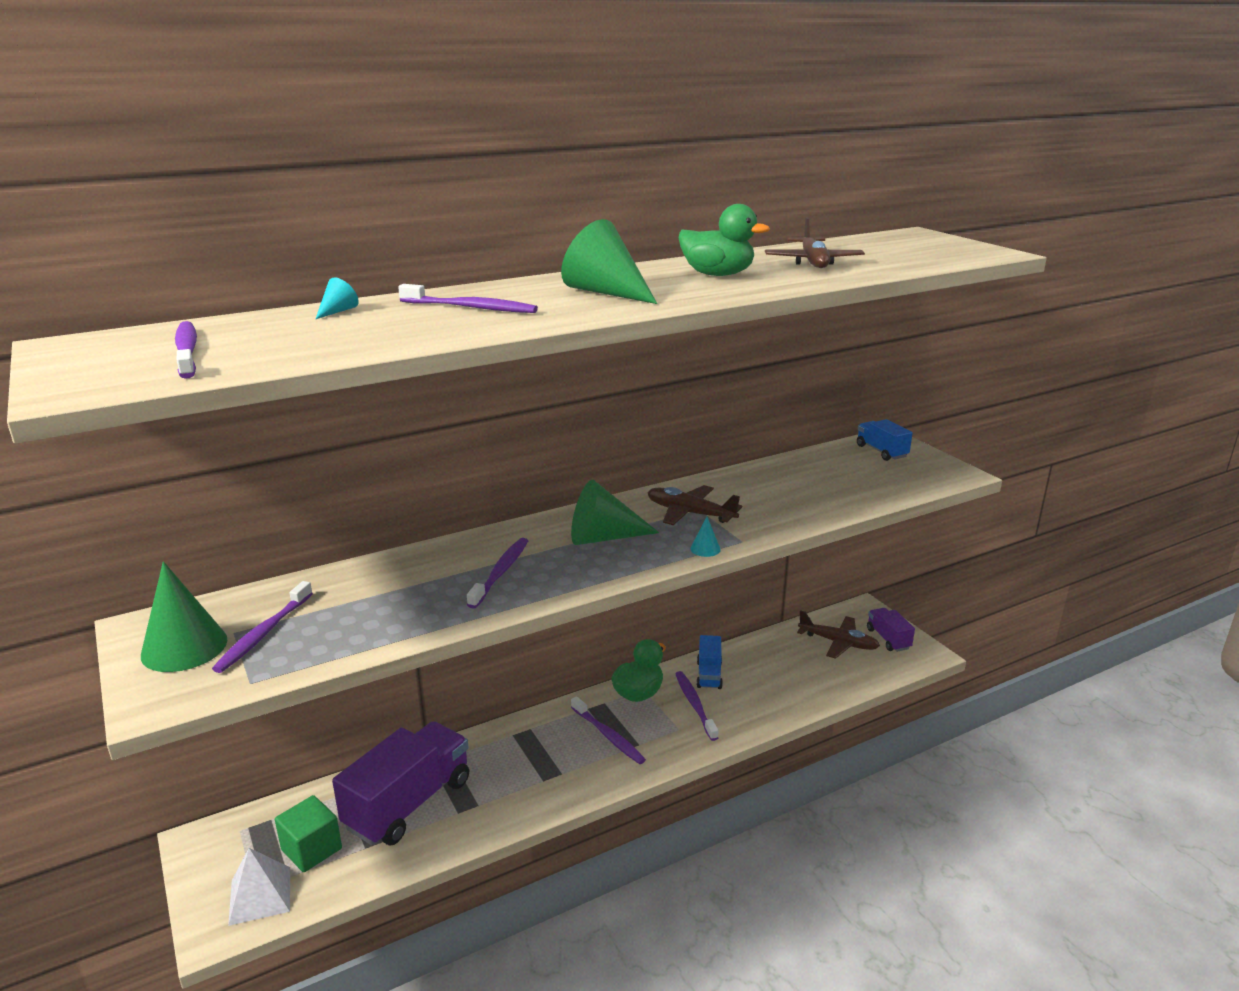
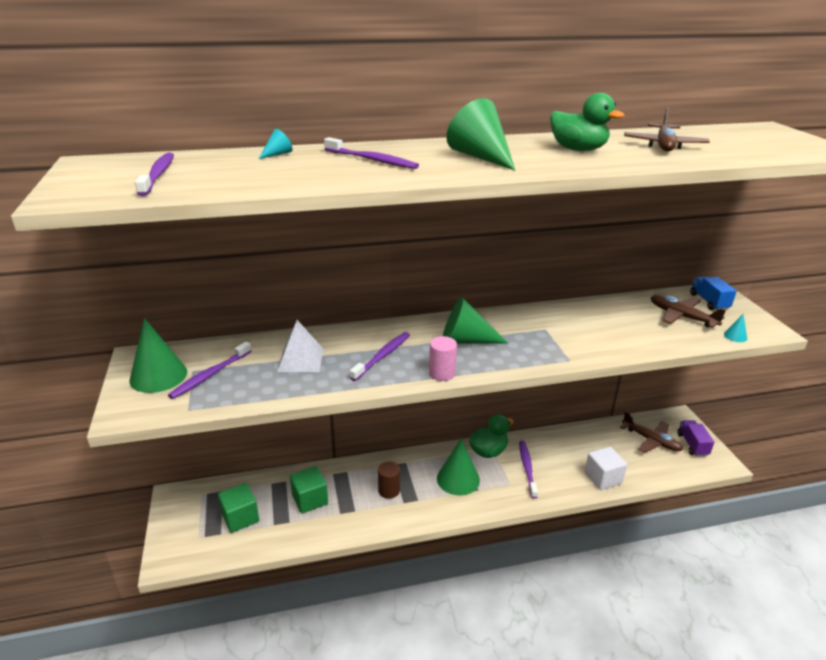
camera: 15 degrees right, 5 degrees up
white pyramid [228,848,290,926] -> white pyramid moved to [277,320,323,372]
purple truck [332,721,469,845] -> green cube [290,466,328,513]
purple toothbrush [571,696,646,764] -> green cone [437,439,480,495]
brown plane [648,485,742,525] -> brown plane moved to [651,295,726,328]
turquoise cone [690,517,721,557] -> turquoise cone moved to [724,314,747,342]
blue truck [697,635,723,689] -> none
none -> brown cylinder [378,461,400,499]
none -> pink cylinder [429,336,457,381]
none -> white cube [584,447,627,490]

